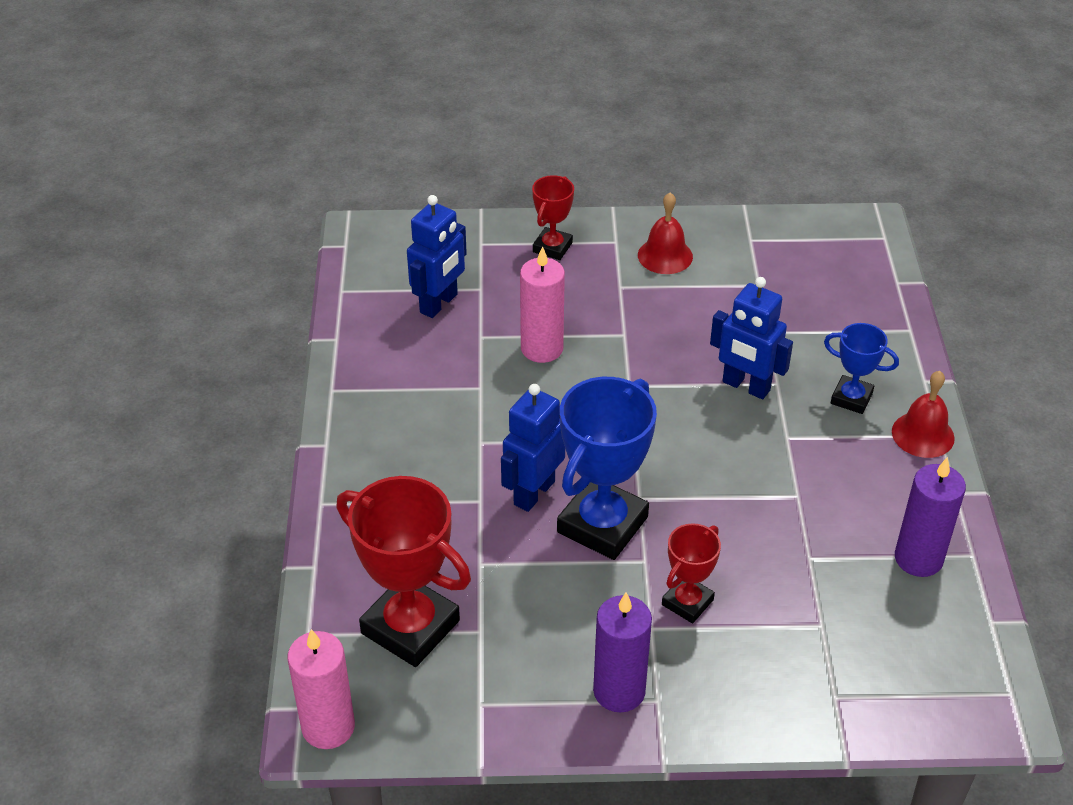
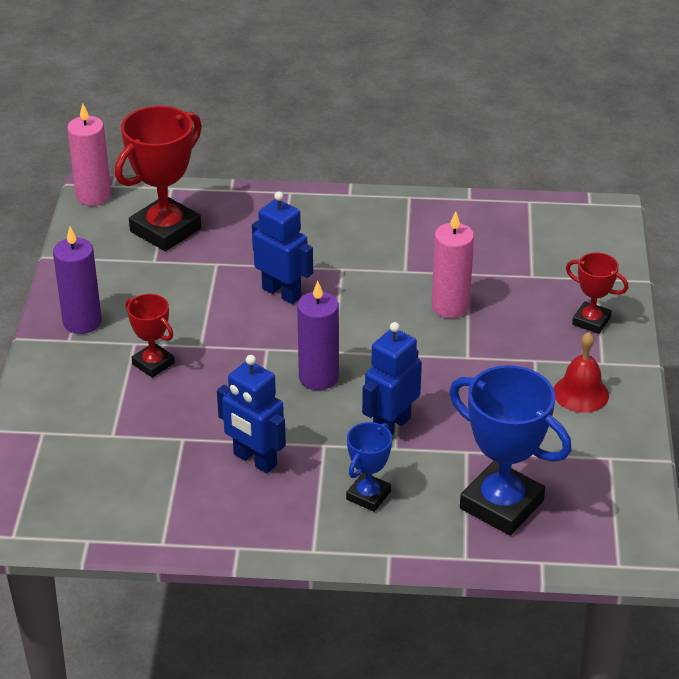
camera: 95 degrees right, 5 degrees down
blue robot [407,195,467,318] -> blue robot moved to [217,355,286,473]
blue trophy [557,377,657,560] -> blue trophy moved to [449,365,572,536]
red bell [892,371,955,458] -> none
purple candle [895,457,966,577] -> purple candle moved to [297,281,339,390]

